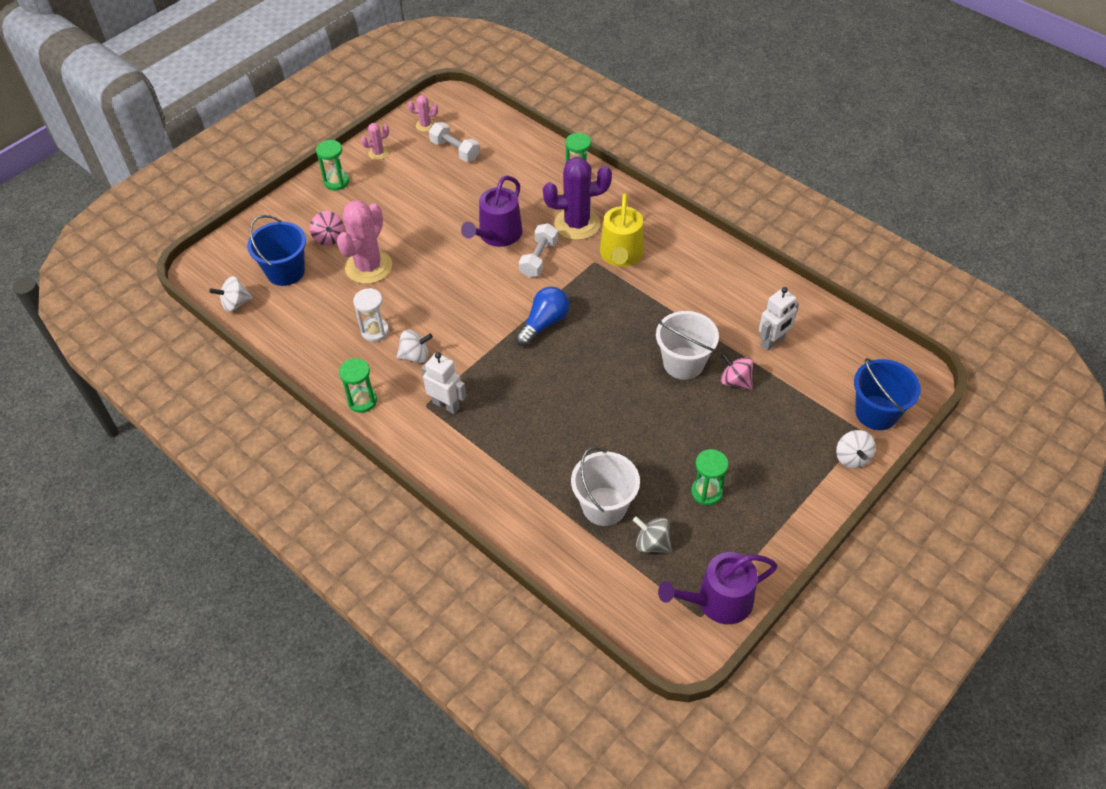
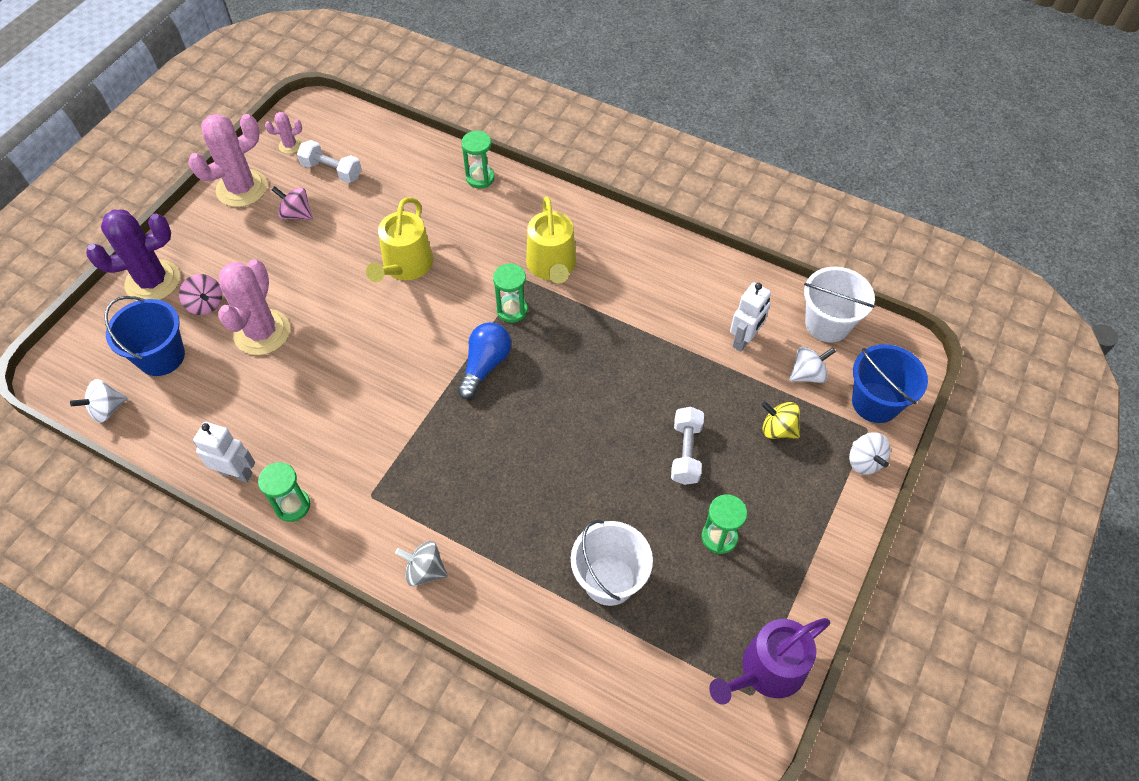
camera: 15 degrees left, 5 degrees up
green hourglass [316,140,349,190] -> green hourglass moved to [493,263,528,323]
white hourglass [353,288,389,342] -> none
pink cactus [361,123,389,160] -> pink cactus [188,114,267,207], size x2.13
white spinning top [396,330,433,363] -> white spinning top moved to [789,347,836,383]
white robot [421,352,466,414] -> white robot moved to [193,422,255,482]
purple watering can [461,176,522,247] -> yellow watering can [366,197,433,282]
white dumbbell [519,223,558,277] -> white dumbbell moved to [671,407,704,485]
purple cactus [543,157,612,240] -> purple cactus moved to [86,210,180,301]
grey spinning top [633,516,672,553] -> grey spinning top moved to [395,541,448,586]
white bucket [656,311,719,380] -> white bucket moved to [804,267,875,343]
pink spinning top [721,352,753,390] -> pink spinning top moved to [271,186,313,220]
none -> yellow spinning top [761,401,800,439]

